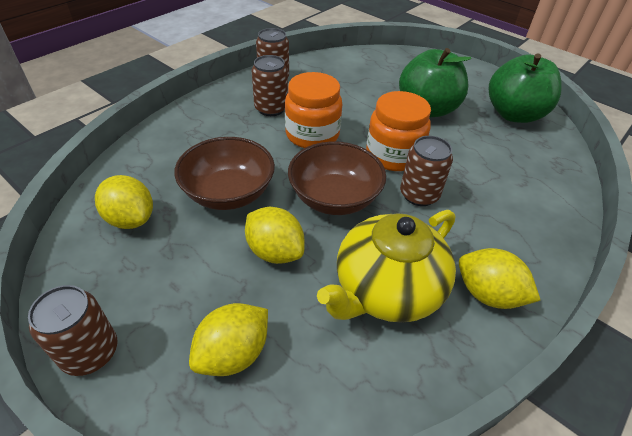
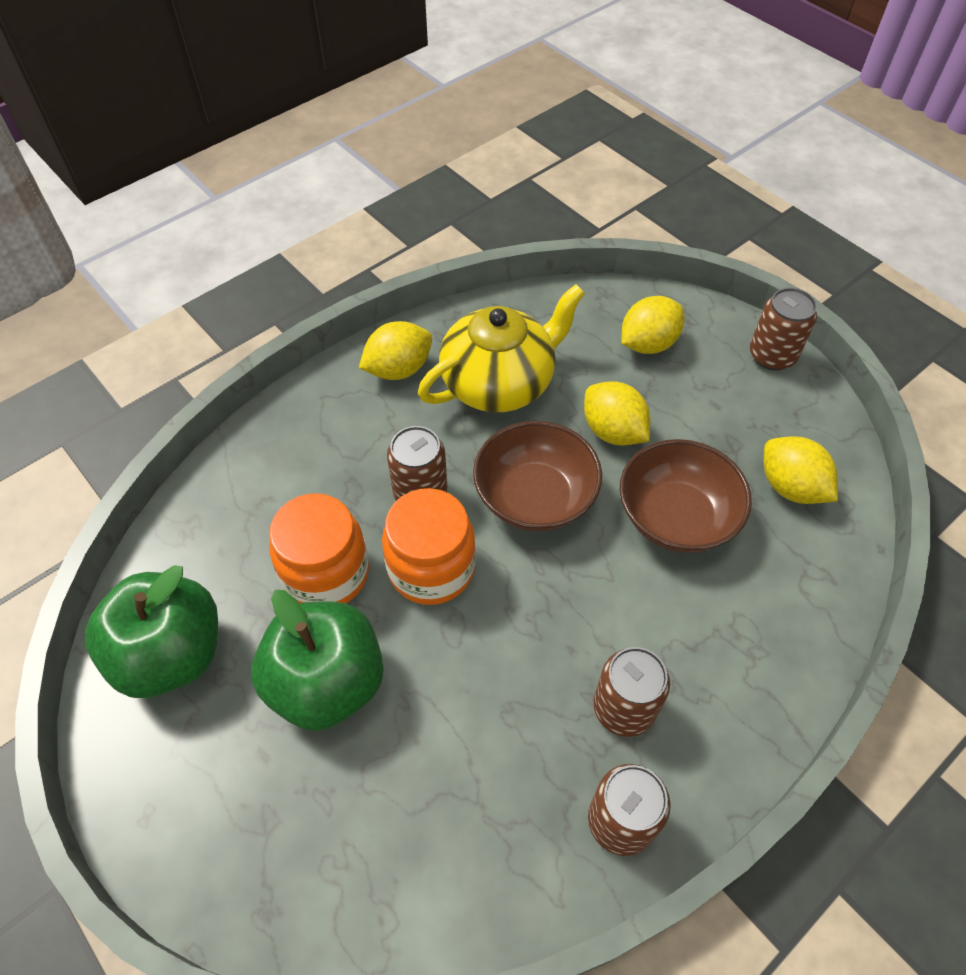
camera: 170 degrees left, 10 degrees up
orange jar [285,72,342,148] -> orange jar moved to [269,493,369,603]
yellow lemon [459,248,541,309] -> yellow lemon turned 75 degrees counterclockwise [359,321,432,380]

